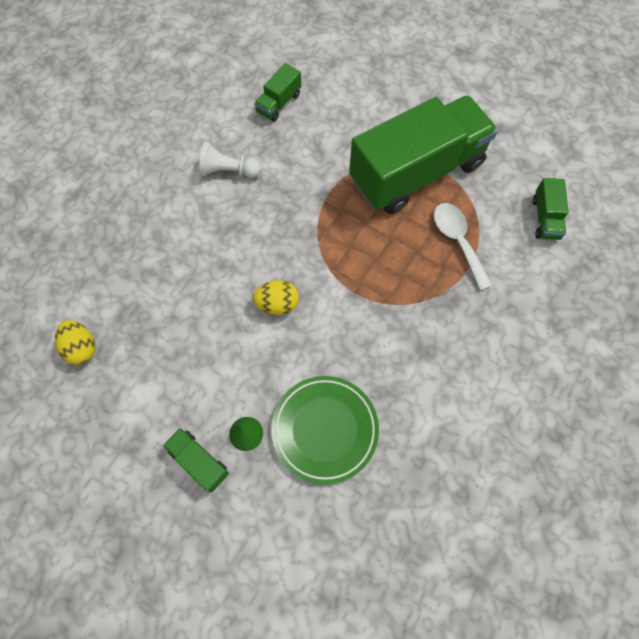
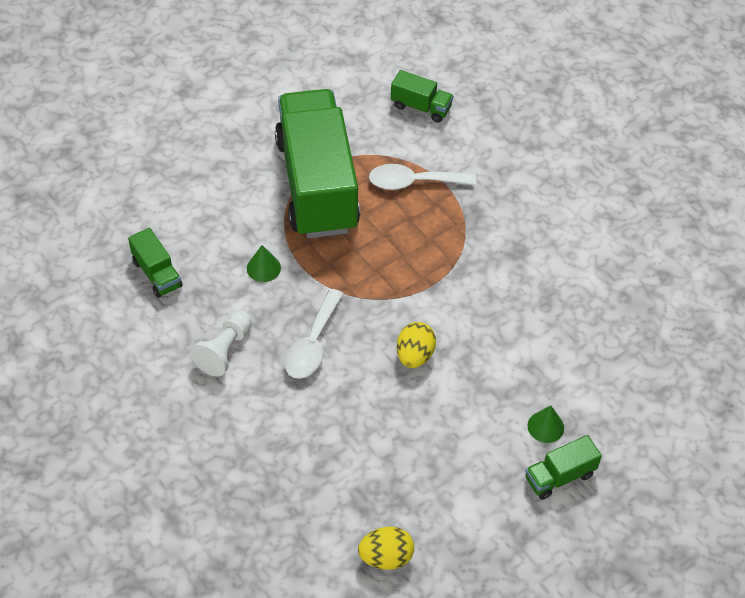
camera: 70 degrees left, 15 degrees down
green plate [271,376,379,484] -> none
none -> green cone [247,245,281,282]
none -> white spoon [284,289,344,379]

